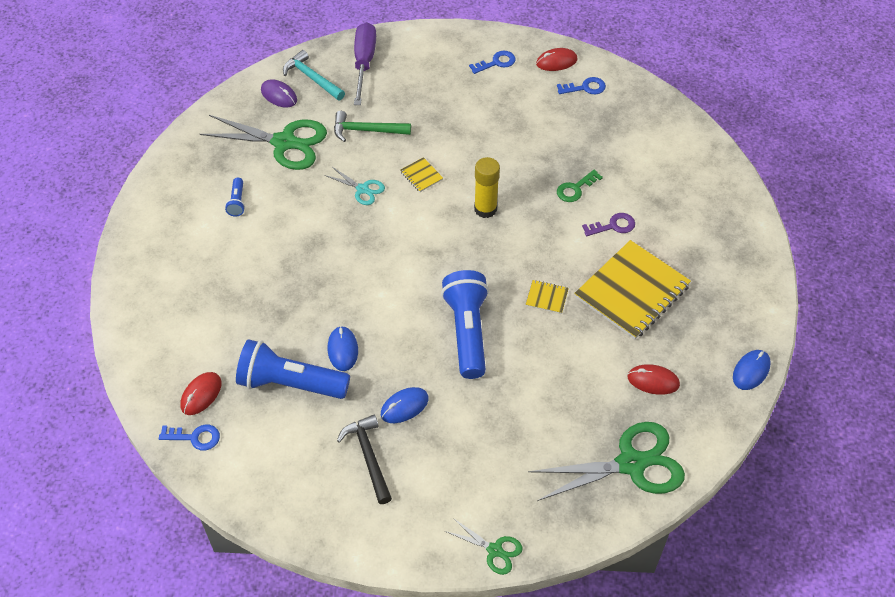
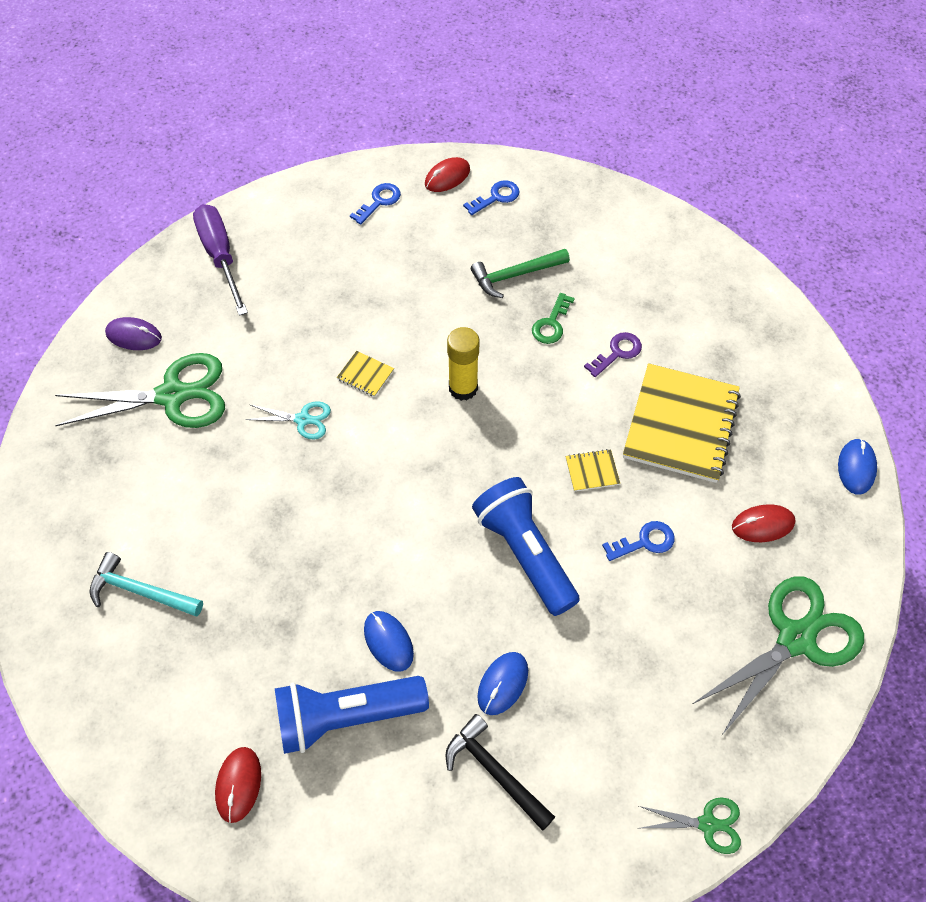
camera: 25 degrees left, 5 degrees up
blue key [159,425,220,450] -> blue key moved to [602,521,675,561]
blue flashlight [225,178,245,217] -> none
turquoise hammer [283,50,345,100] -> turquoise hammer moved to [89,552,203,616]
green hammer [334,111,411,142] -> green hammer moved to [471,249,570,298]

